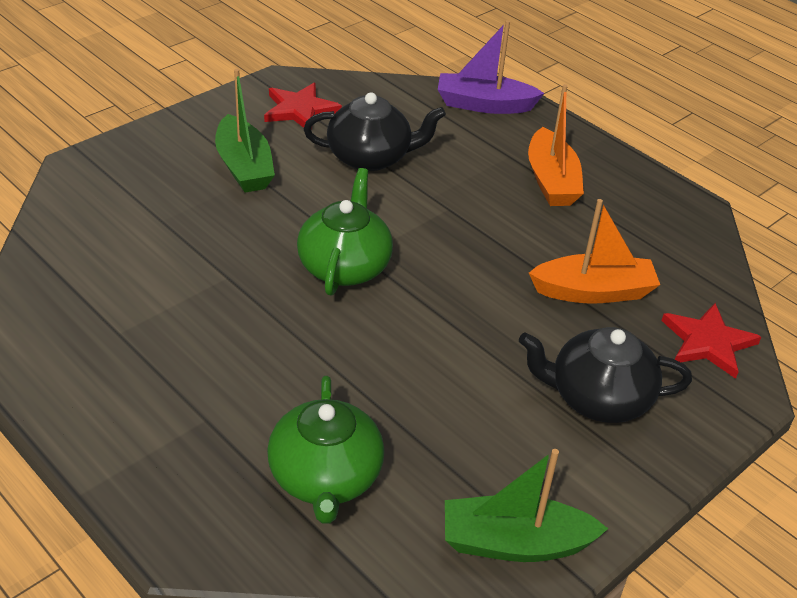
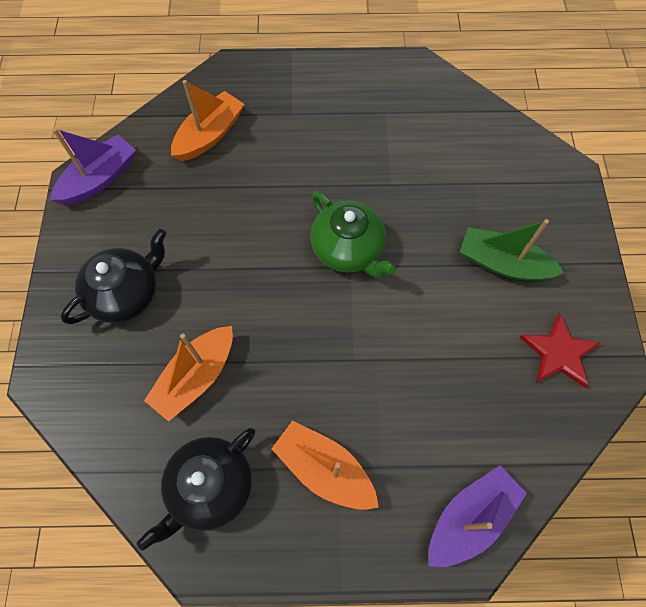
camera: 135 degrees right, 25 degrees up
green teapot [267,376,384,524] -> orange boat [171,80,244,161]
black teapot [304,92,446,171] -> black teapot moved to [137,428,255,551]
green boat [445,449,609,562] -> purple boat [50,128,136,205]
red star [662,303,761,379] -> none

